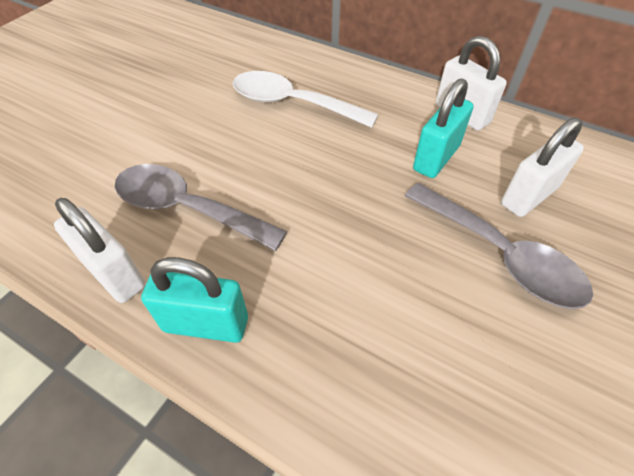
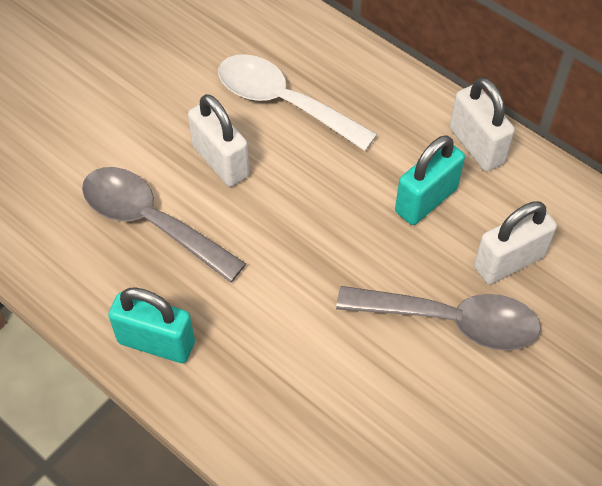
camera: 10 degrees right, 5 degrees up
white padlock [54,198,146,303] -> white padlock moved to [188,94,249,187]
grey spoon [405,183,593,309] -> grey spoon turned 45 degrees counterclockwise [336,286,541,351]

